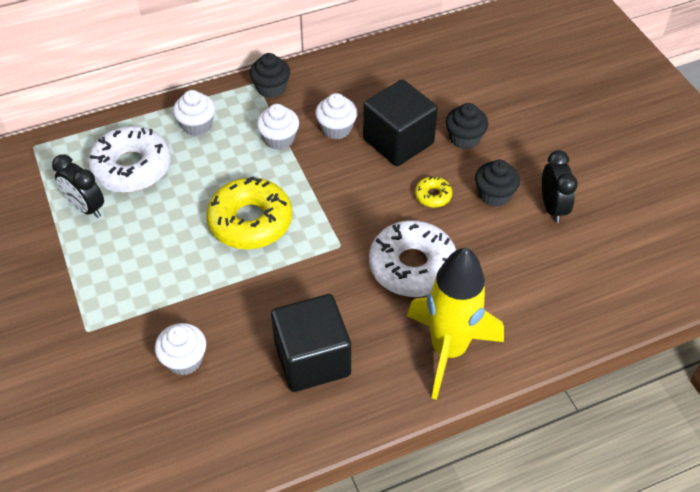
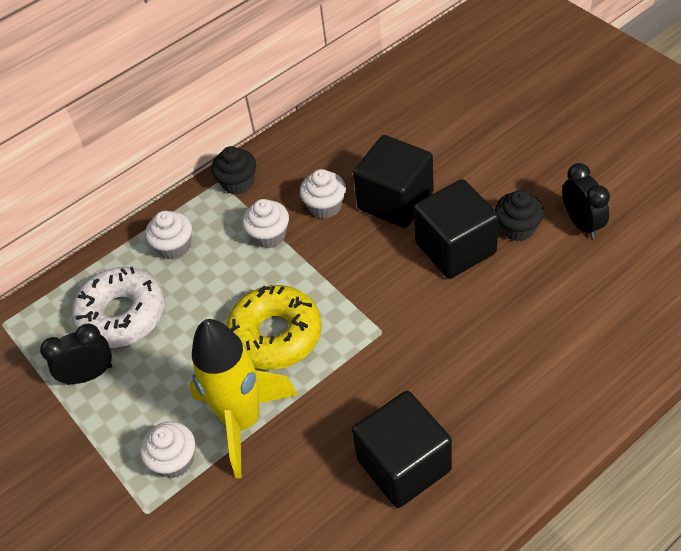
camera: 10 degrees left, 0 degrees up
black clock [52,154,104,218] -> black clock turned 135 degrees clockwise [40,324,112,385]
white cupcake [155,323,206,375] -> white cupcake moved to [140,422,195,478]
white donut [369,220,456,297] -> none
yellow rocket [407,248,504,400] -> yellow rocket moved to [189,319,298,478]
yellow donut [415,176,452,208] -> black cube [414,179,499,279]
black cupcake [446,103,488,149] -> none

